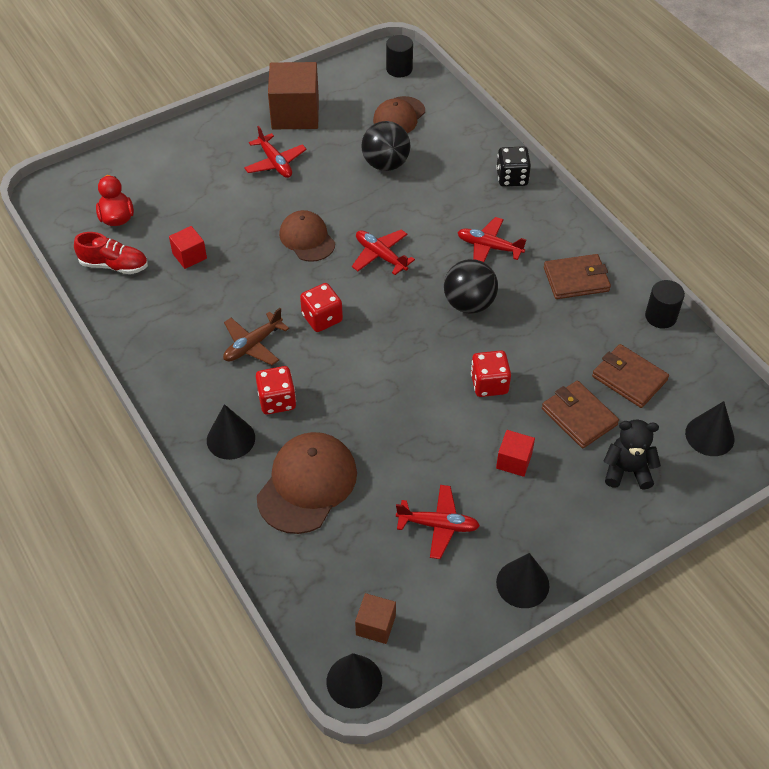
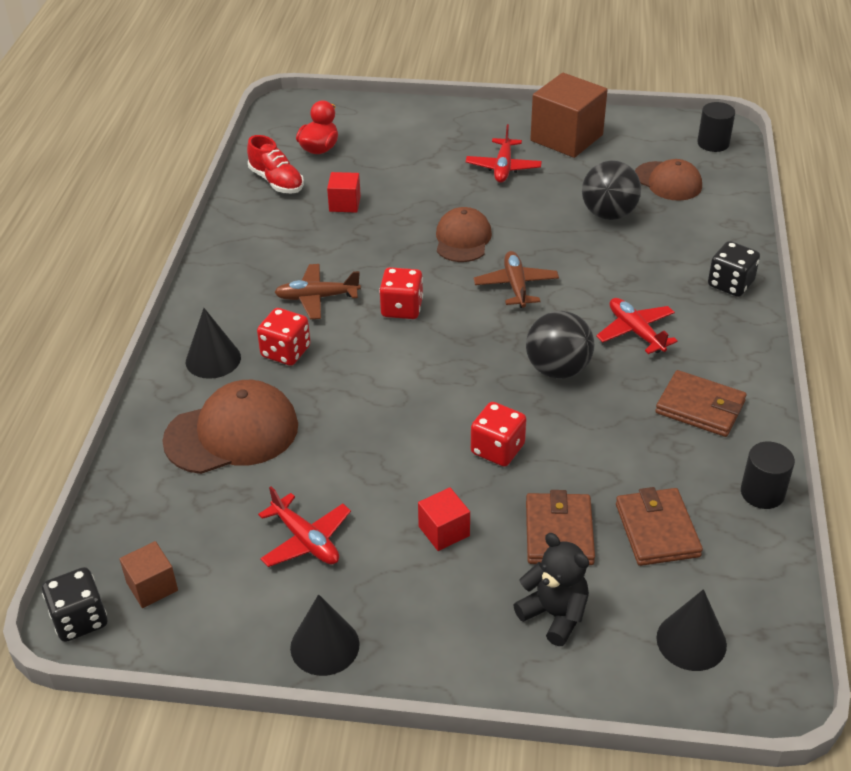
camera: 40 degrees right, 10 degrees down
black cone [327,653,382,708] -> black dice [42,567,107,642]
red plane [352,230,415,275] -> brown plane [474,251,559,308]
brown cap [373,96,425,133] -> brown cap turned 120 degrees counterclockwise [635,159,702,201]

